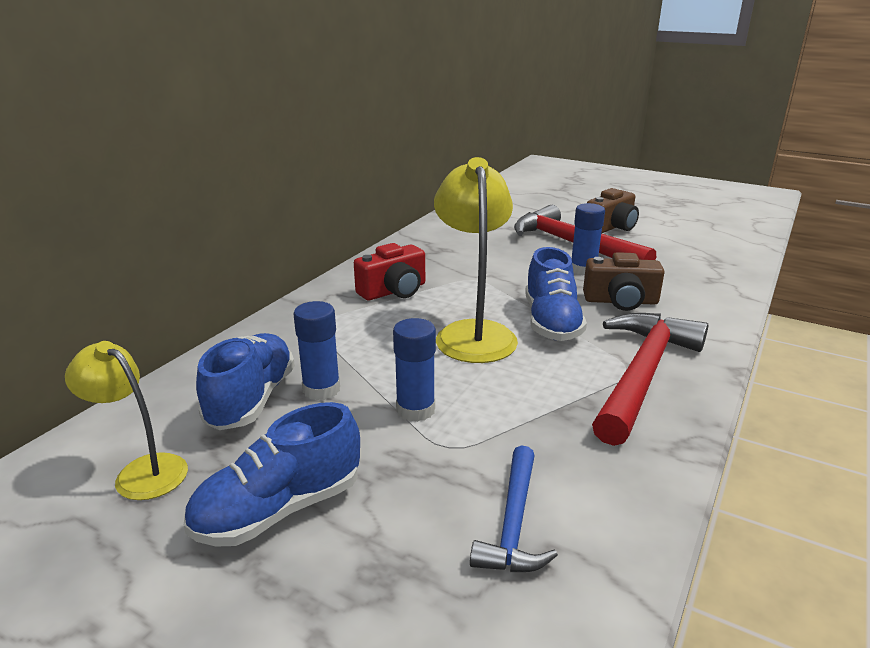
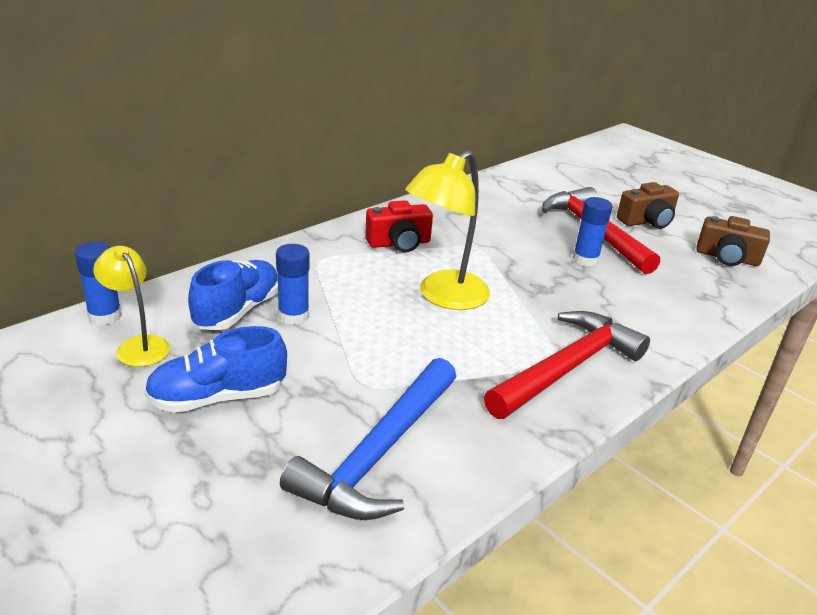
camera: 15 degrees right, 5 degrees up
blue glue stick [393,318,436,422] -> blue glue stick moved to [75,242,122,325]
yellow lamp [434,157,518,363] -> yellow lamp turned 150 degrees counterclockwise [405,150,490,310]
blue hammer [470,445,558,572] -> blue hammer [280,358,456,520], size x1.81
blue shoe [525,247,587,341] -> none
brown camera [583,252,664,311] -> brown camera moved to [696,216,770,266]

